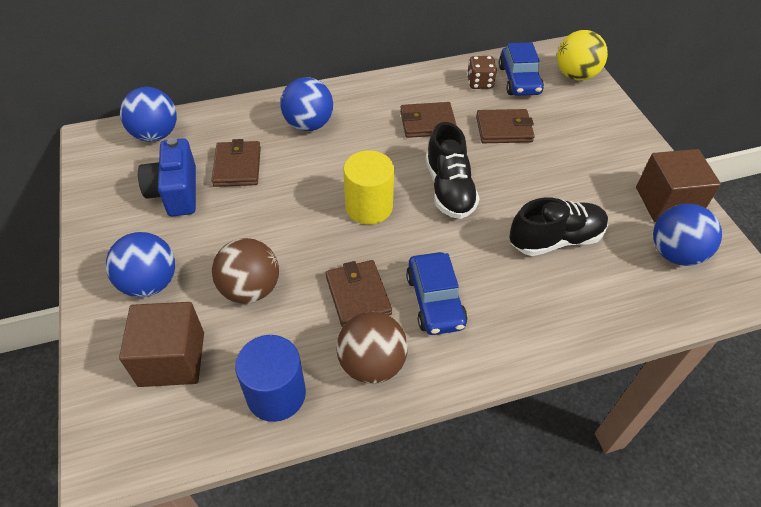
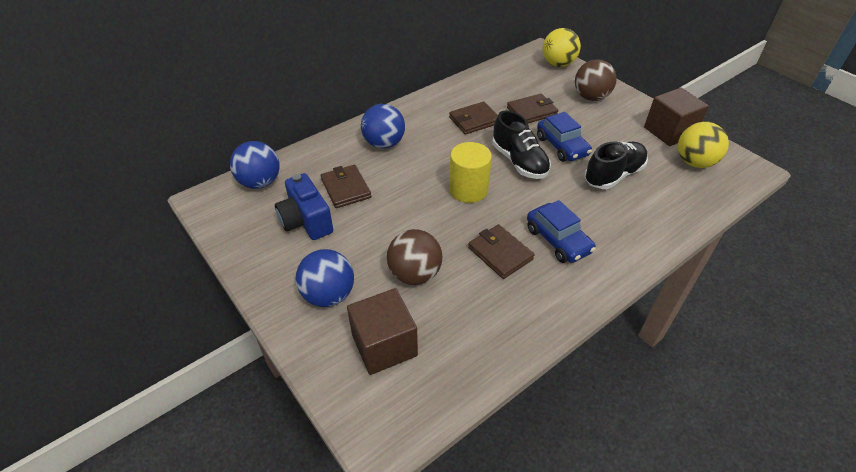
camera: 20 degrees left, 5 degrees down
blue cylinder [235,335,306,422] -> none
brown ball [336,312,408,384] -> brown ball moved to [575,59,616,101]
brown dice [467,56,497,89] -> none
blue car [499,42,544,96] -> blue car moved to [537,112,592,162]
blue ball [653,203,722,266] -> yellow ball [678,122,729,168]

